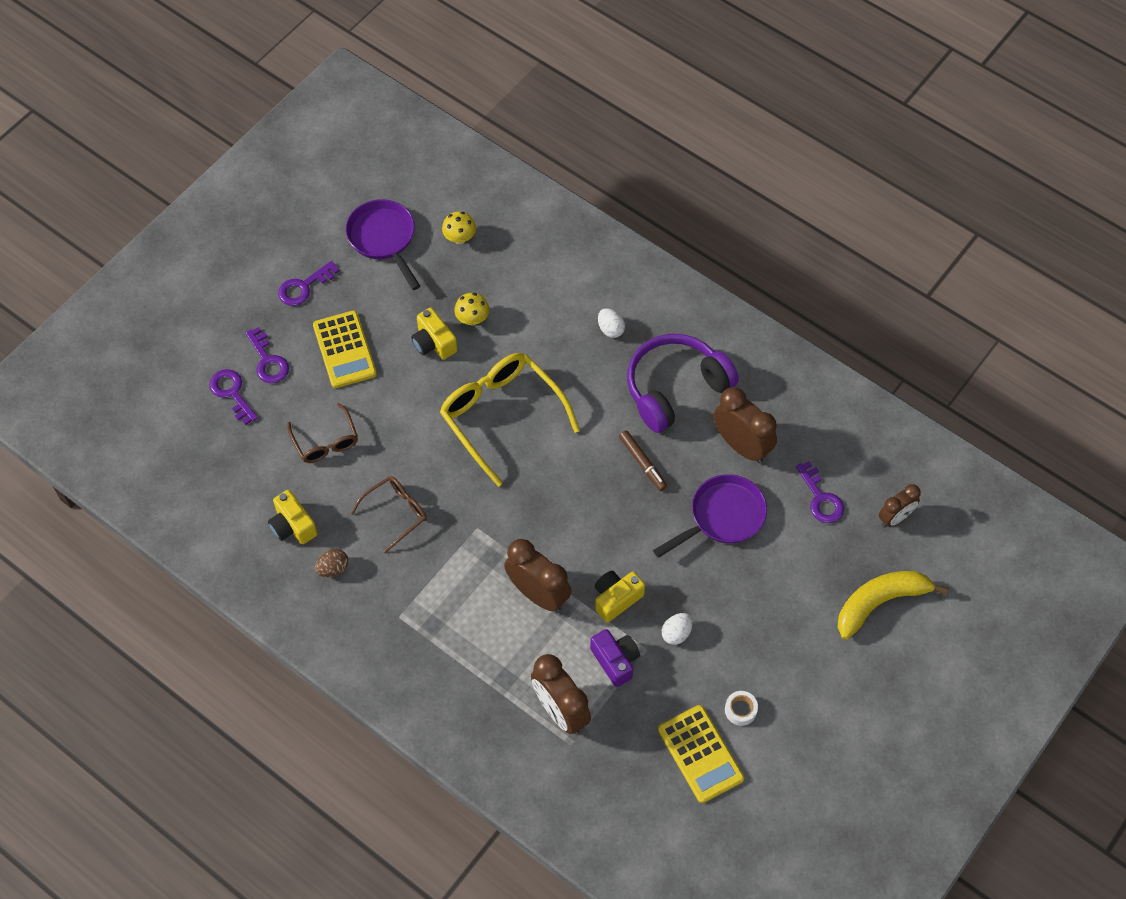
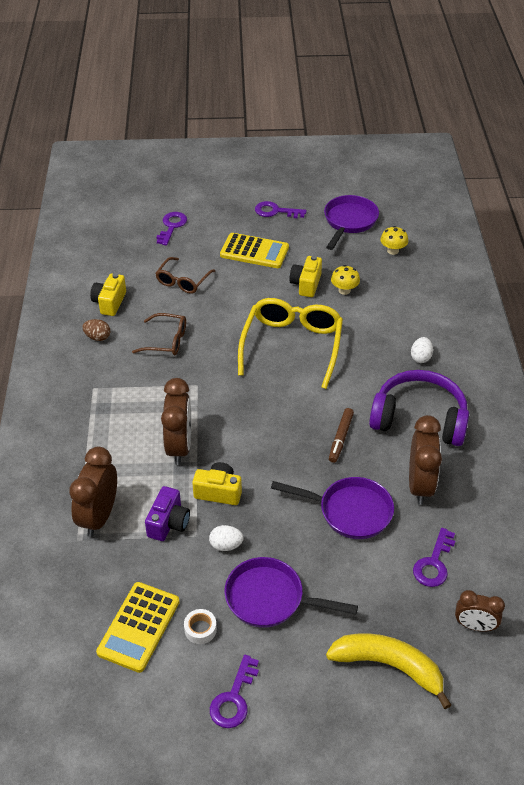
camera: 50 degrees right, 15 degrees down
purple key [246,327,289,383] -> purple key moved to [210,655,259,728]
yellow calculator [313,310,377,388] -> yellow calculator turned 105 degrees counterclockwise [220,233,289,268]
none -> purple pan [224,557,358,628]

